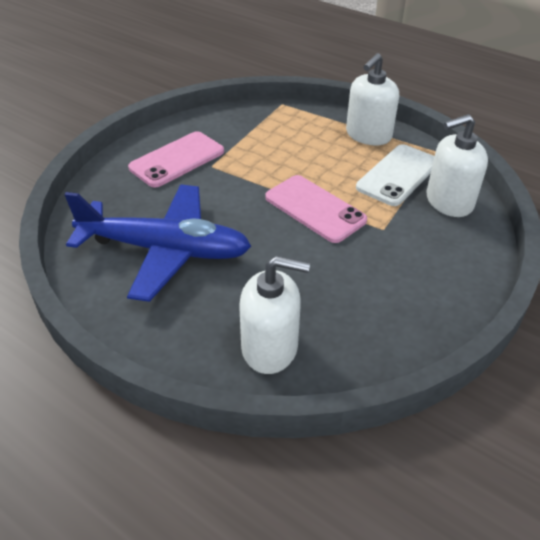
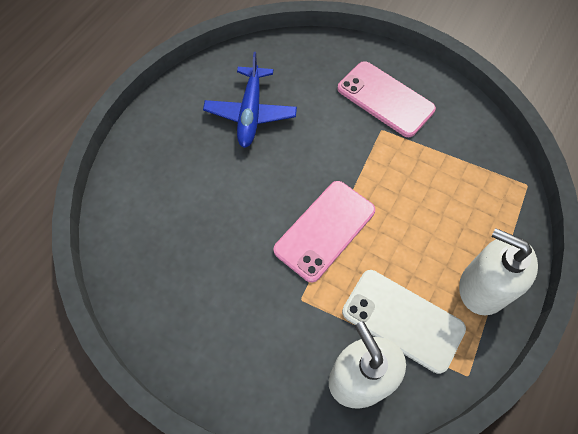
camera: 85 degrees right, 20 degrees up
blue plane [64,184,251,302] -> blue plane [203,52,297,148], size x0.63
white soap dispenser [239,256,310,374] -> none

